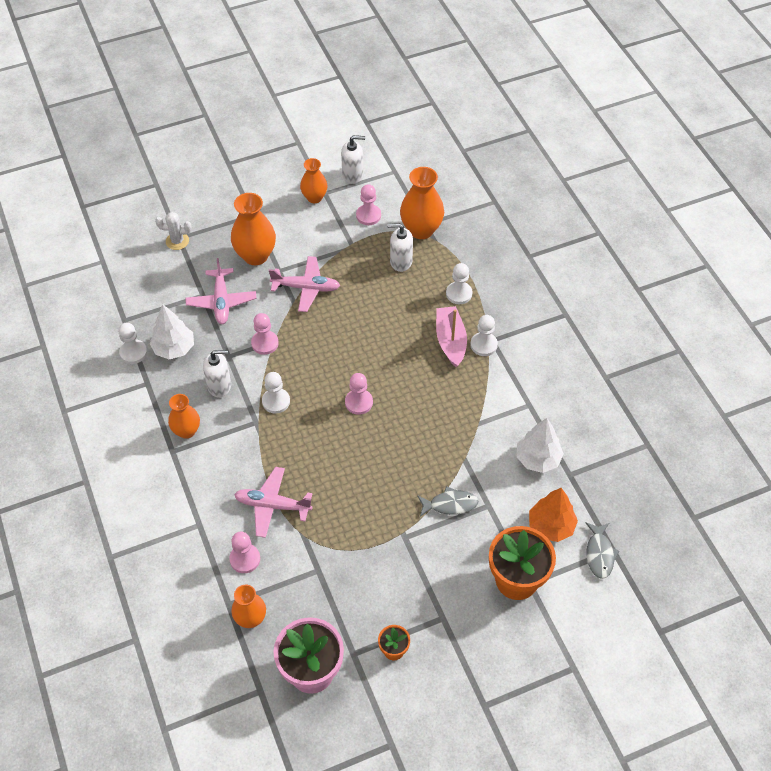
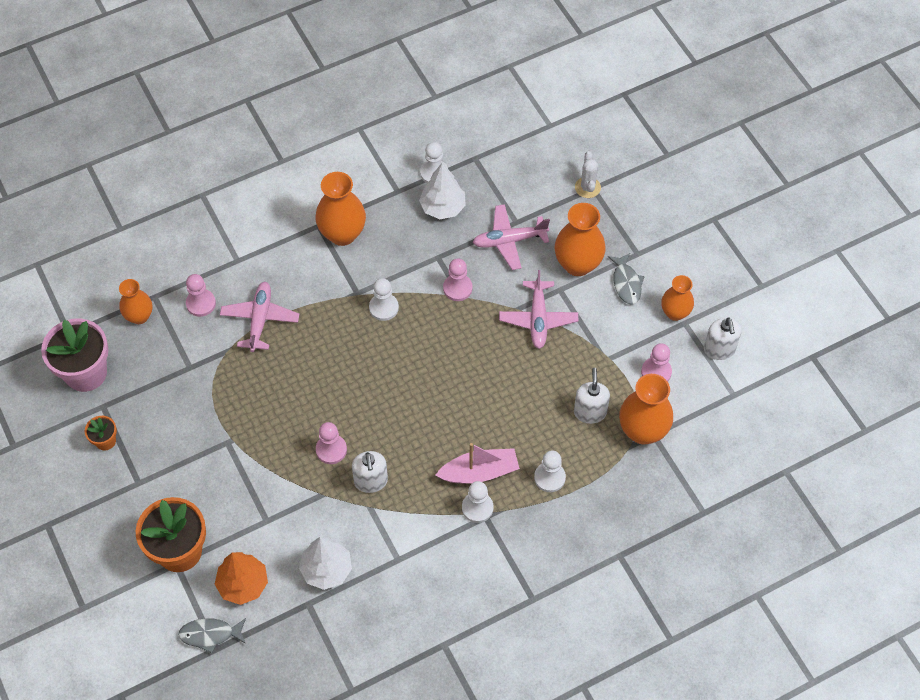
camera: 85 degrees right, 5 degrees up
orange vase [168,394,200,439] -> orange vase [315,172,366,246], size x1.58
white soap dispenser [203,350,231,397] -> white soap dispenser moved to [352,451,388,493]
pink pawn [345,373,373,415] -> pink pawn moved to [316,422,347,464]
grey fish [417,486,479,517] -> grey fish moved to [608,253,645,305]

